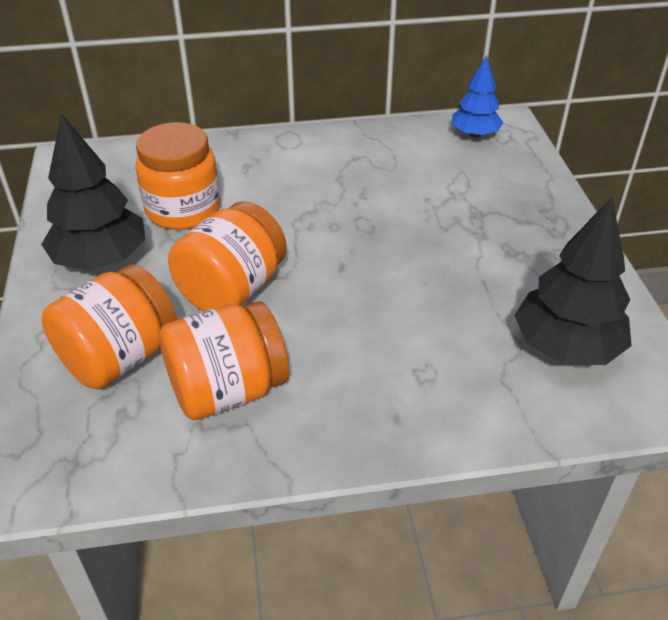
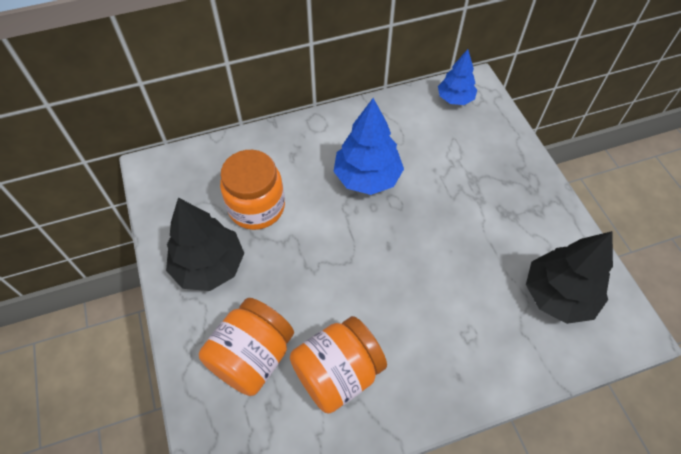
camera: 10 degrees left, 15 degrees up
orange jar [168,201,287,311] -> none
none -> blue tree [333,98,404,195]

